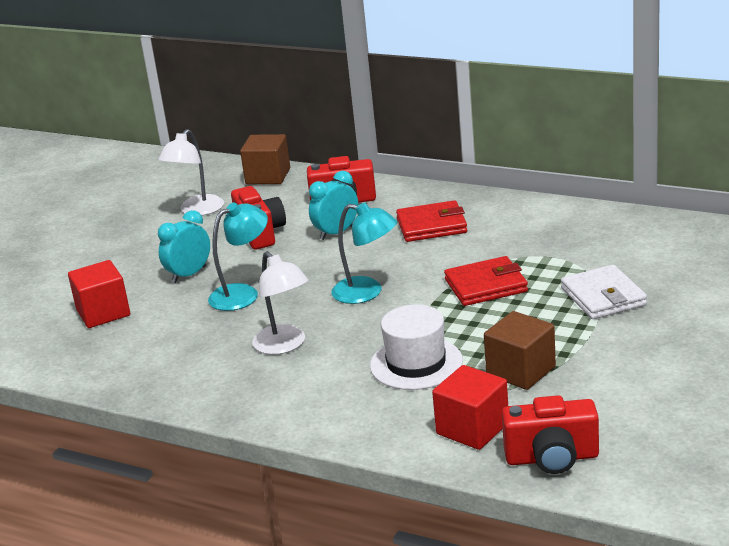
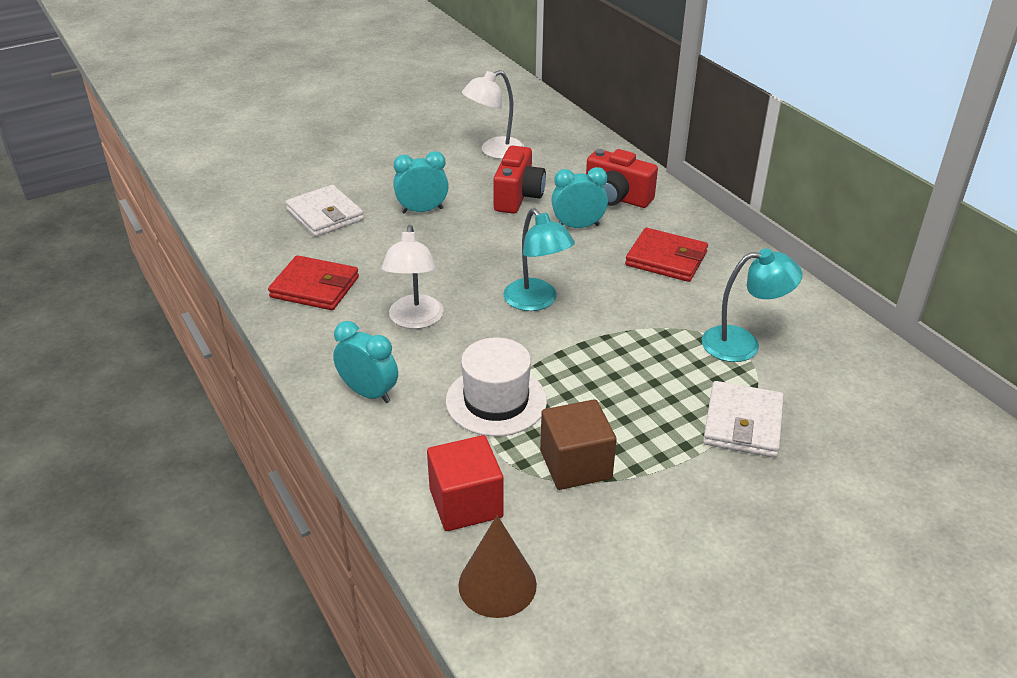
camera: 30 degrees right, 10 degrees up
red cube [68,260,130,328] -> white wallet [285,185,364,237]
turquoise lamp [208,203,268,311] -> turquoise lamp moved to [702,248,803,362]
brown cube [240,134,290,184] -> none
red wallet [444,256,528,306] -> red wallet moved to [268,255,359,310]
red camera [502,395,599,474] -> brown cone [458,515,537,618]
none -> turquoise clock [333,321,398,403]

